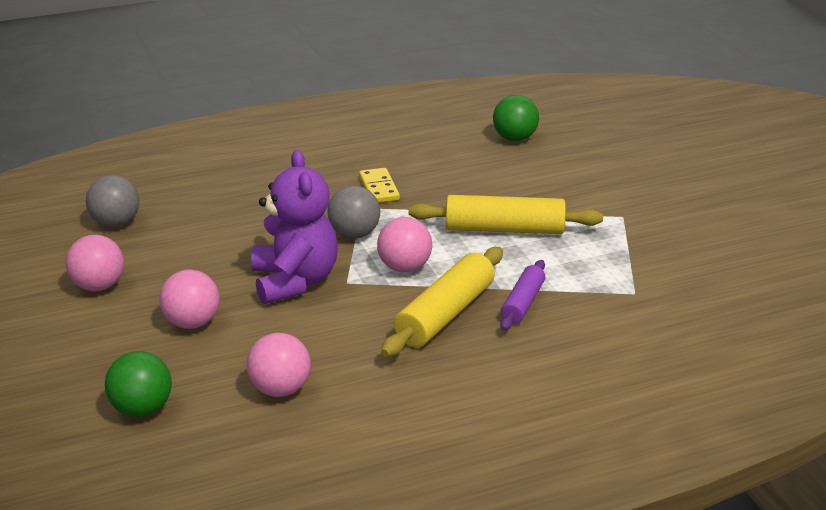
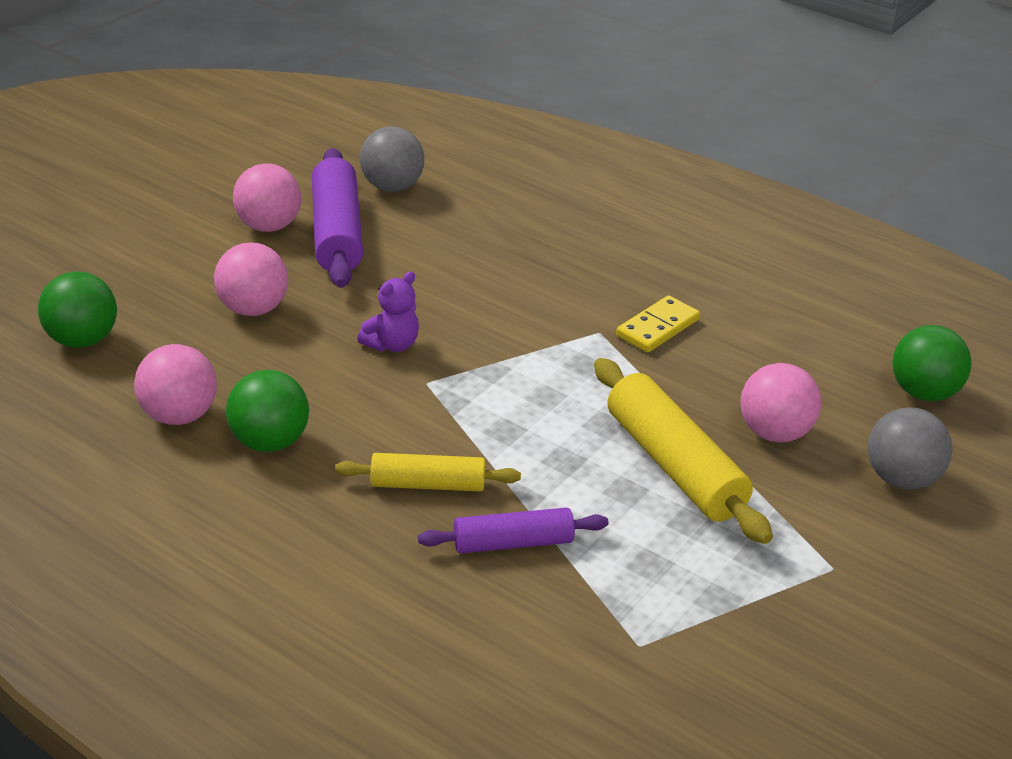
camera: 55 degrees right, 5 degrees up
purple teddy bear [251,150,338,304] -> purple teddy bear [357,271,419,352], size x0.48
grey ball [327,186,380,239] -> grey ball moved to [868,407,952,490]
pink ball [377,217,432,272] -> pink ball moved to [740,363,821,442]
yellow rolling pin [381,247,503,357] -> yellow rolling pin [335,453,521,492], size x0.60
none -> green ball [226,370,309,452]
none -> purple rolling pin [312,148,363,288]

